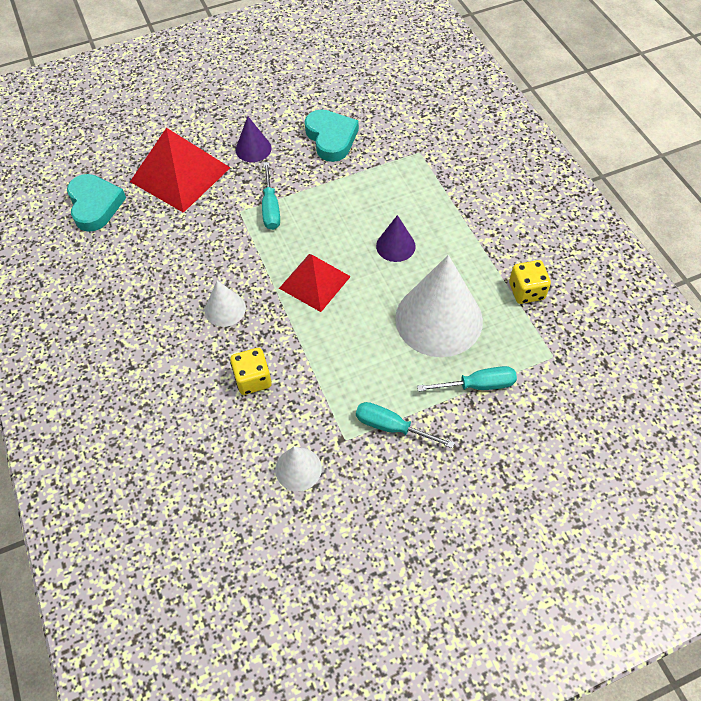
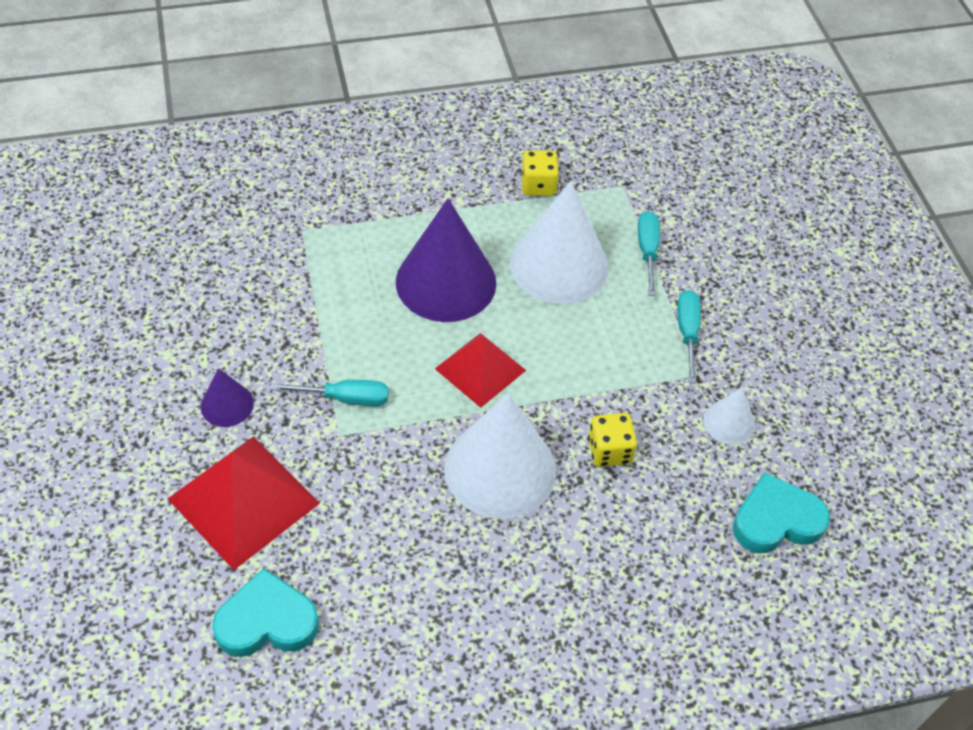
camera: 85 degrees left, 5 degrees down
white cone [205,281,246,327] -> white cone [444,393,557,519], size x2.09
turquoise heart [305,110,359,162] -> turquoise heart moved to [733,472,830,553]
turquoise screwdriver [356,402,455,448] -> turquoise screwdriver turned 150 degrees clockwise [677,290,701,384]
purple cone [376,215,416,262] -> purple cone [396,198,496,322], size x2.09

